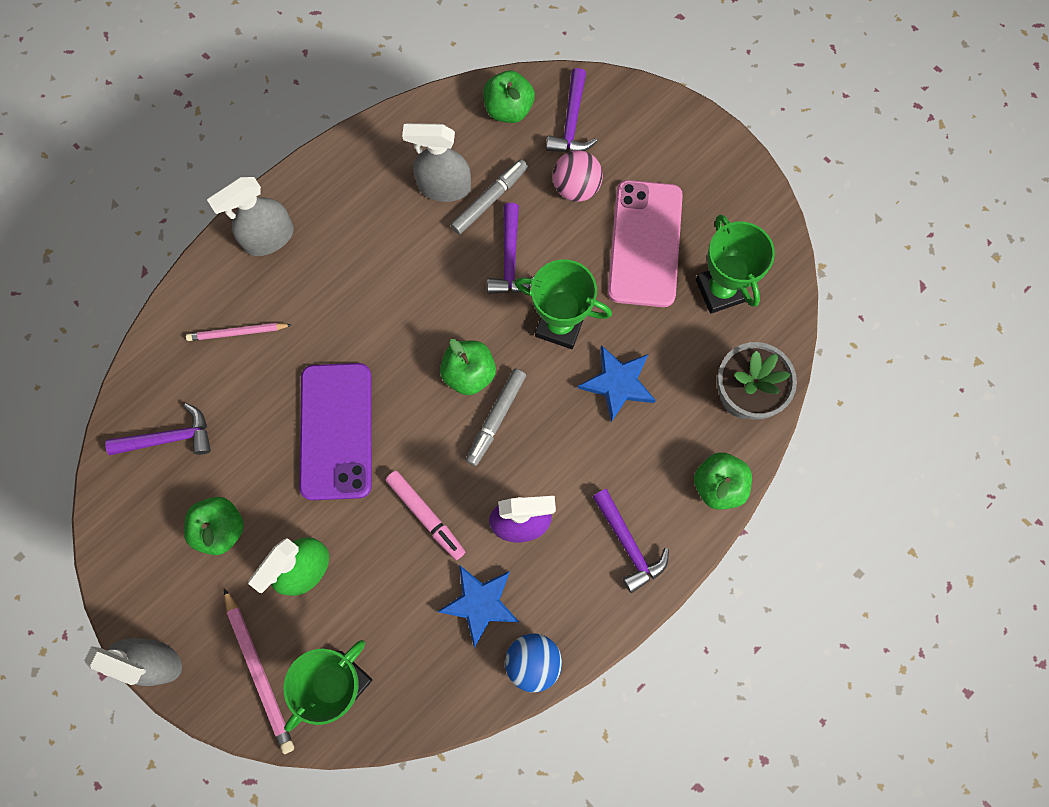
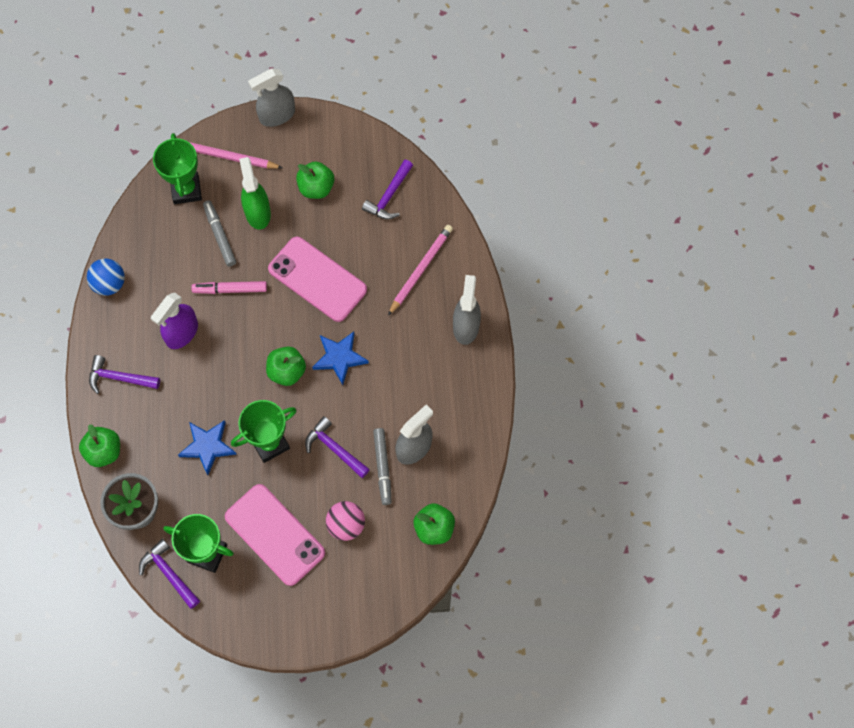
camera: 130 degrees right, 5 degrees down
pink pencil [186,323,291,341] -> pink pencil [388,225,453,316], size x1.52
purple phone [299,363,372,500] -> pink phone [268,237,367,322]
blue star [437,565,519,648] -> blue star moved to [312,332,369,385]
grey marker [466,368,526,466] -> grey marker moved to [203,200,236,267]
purple hammer [546,68,597,152] -> purple hammer moved to [139,539,200,609]

